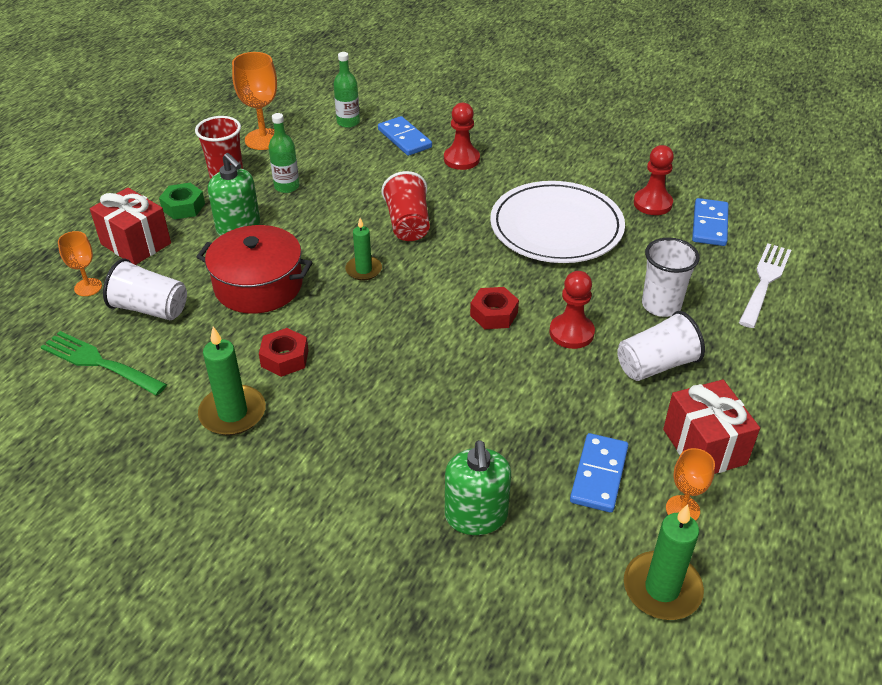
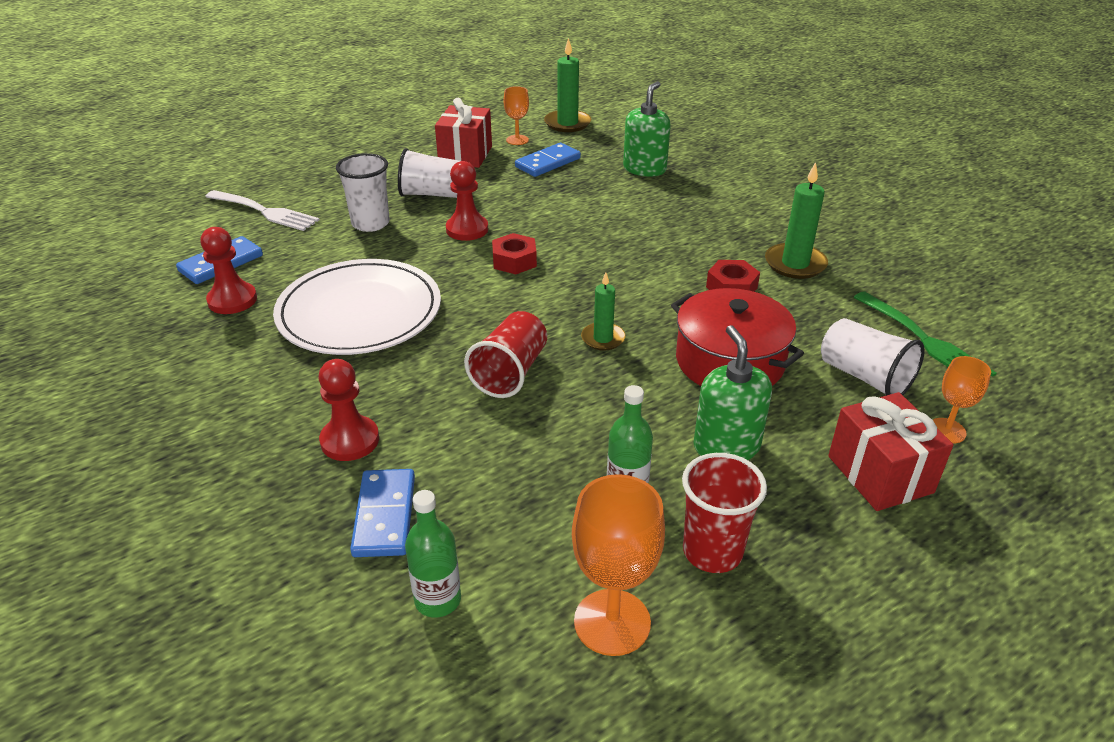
camera: 150 degrees left, 5 degrees down
green nut [159,183,205,220] -> none
white fork [739,243,791,328] -> white fork turned 120 degrees counterclockwise [205,190,319,231]

